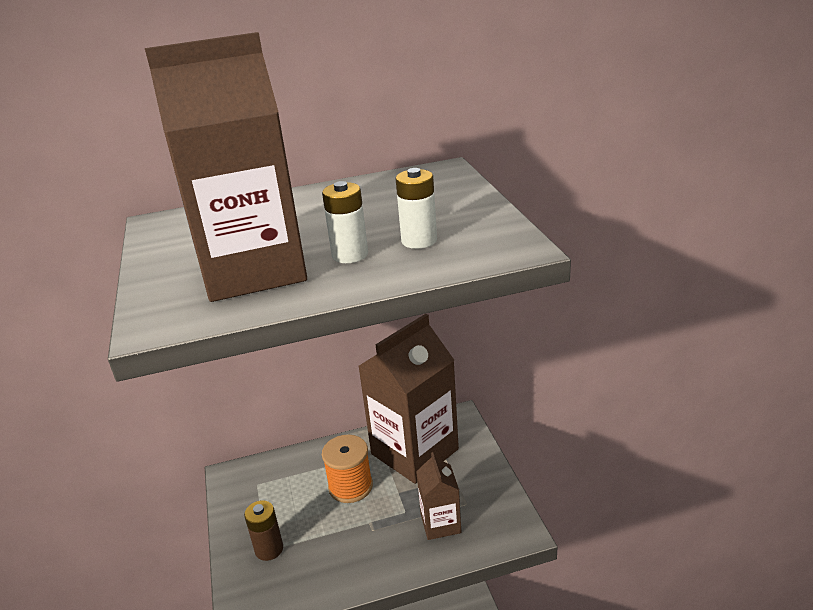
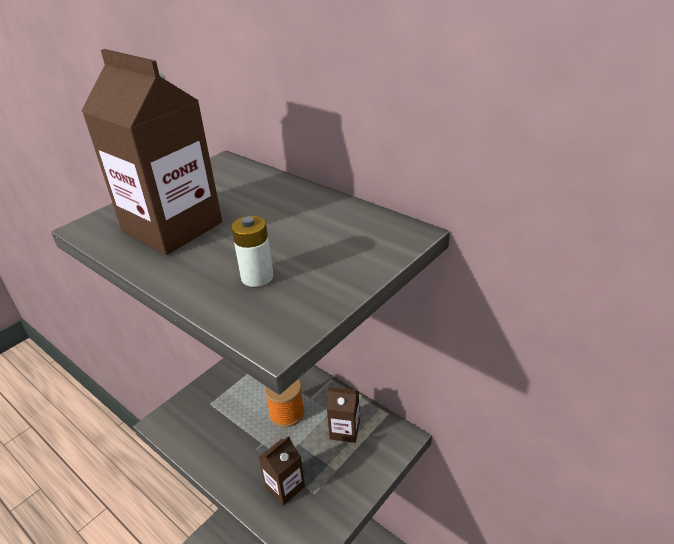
camera: 55 degrees right, 5 degrees up
brown battery [244,500,283,561] -> none
white battery [322,181,368,263] -> none
brown carton [358,314,459,484] -> brown carton [327,387,360,443], size x0.48

